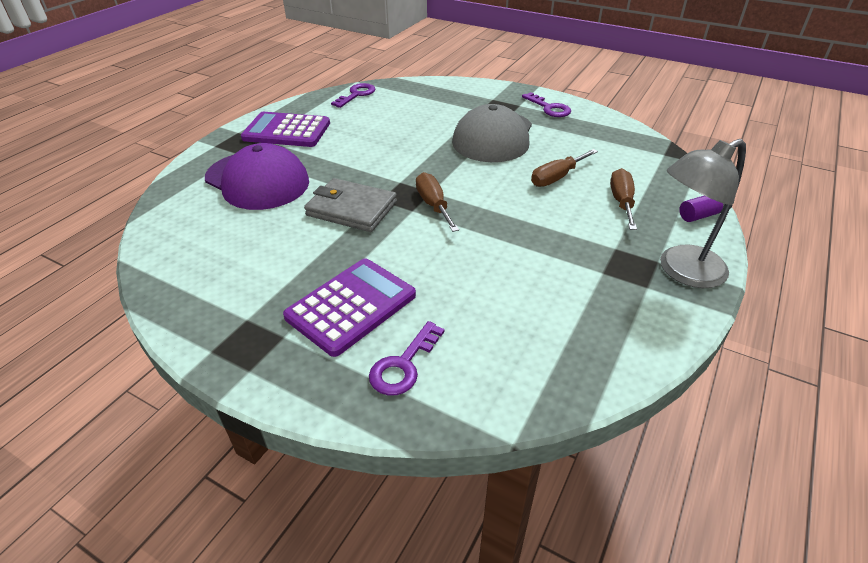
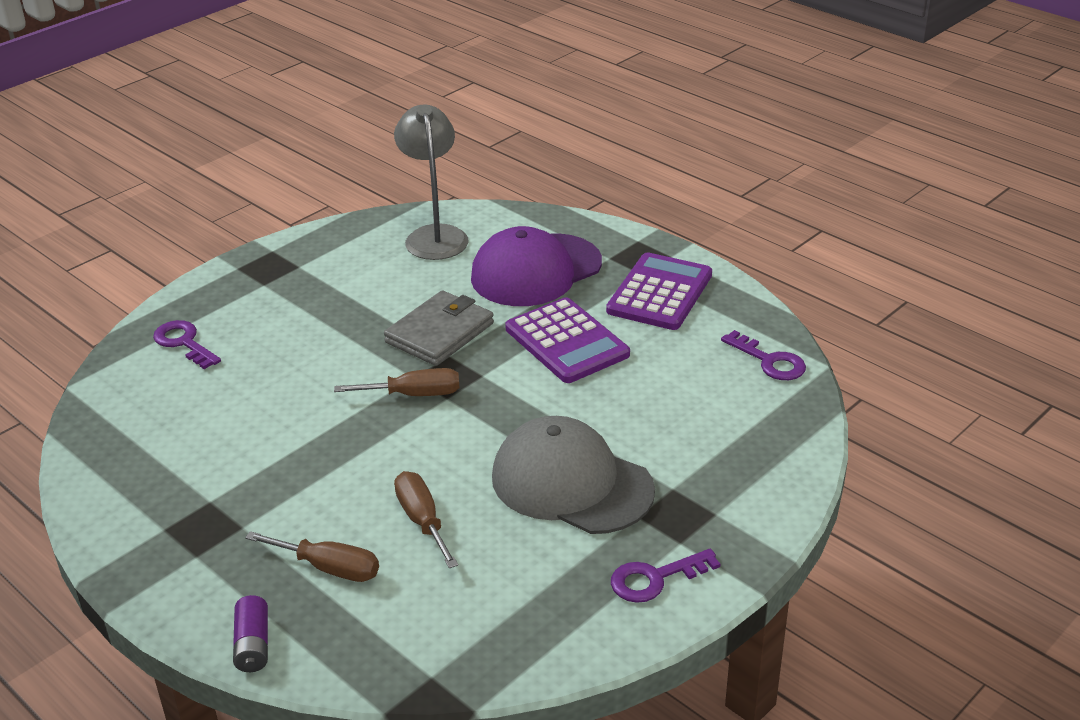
camera: 105 degrees right, 5 degrees down
purple calculator [283,259,416,357] -> purple calculator moved to [505,297,630,383]
grey lamp [660,139,746,288] -> grey lamp moved to [394,105,469,260]

